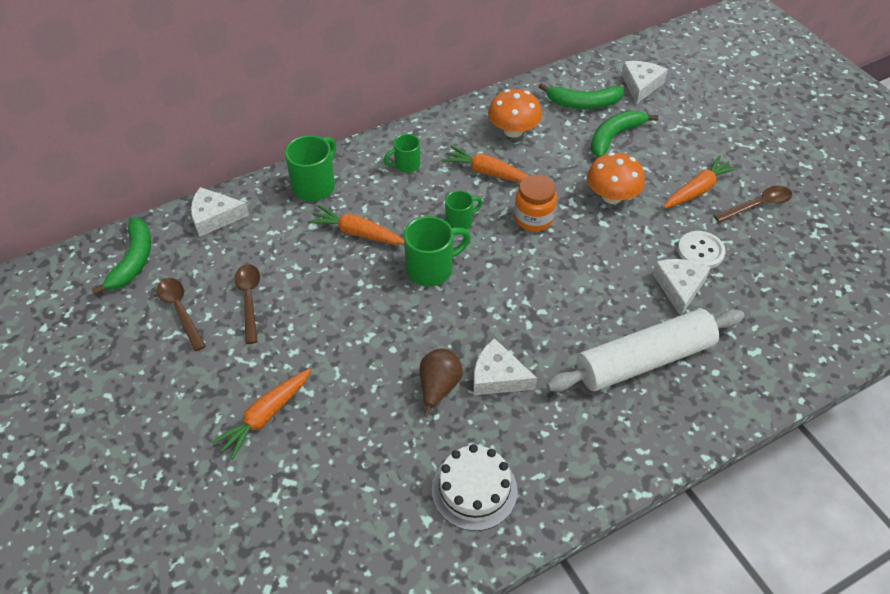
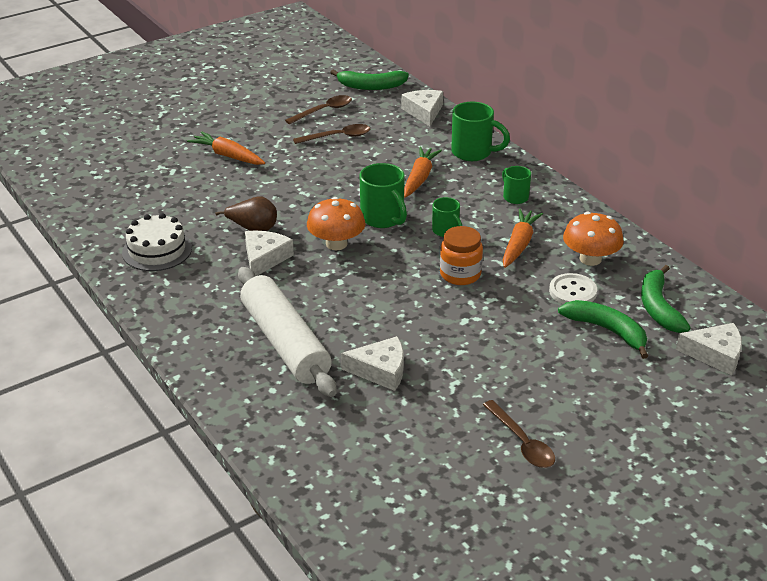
camera: 85 degrees right, 15 degrees down
orange mushroom [587,152,645,204] -> orange mushroom moved to [307,197,365,250]
orange carrot [664,155,739,208] -> none
white button [678,231,726,269] -> white button moved to [549,273,597,304]

